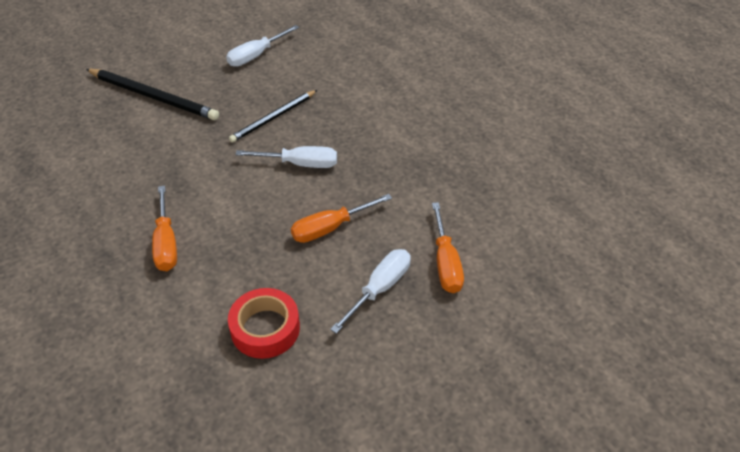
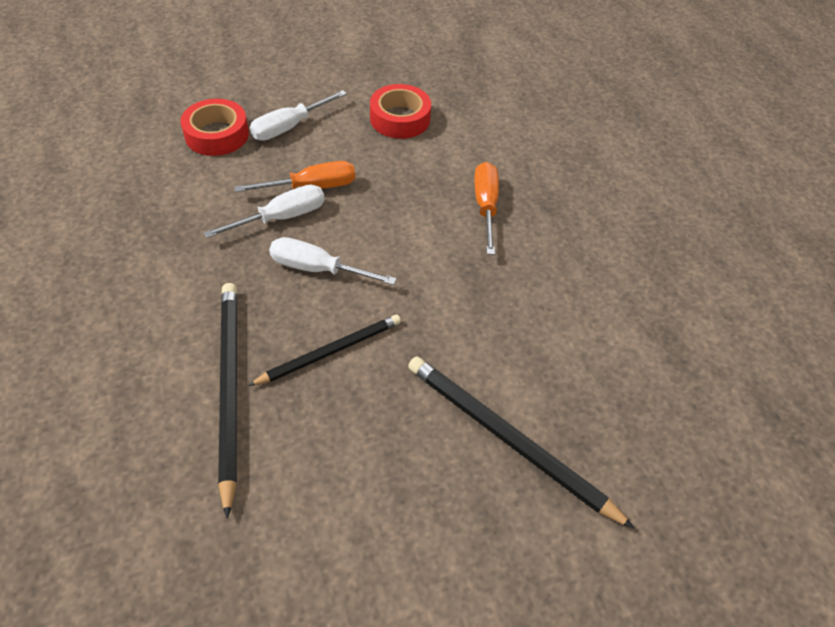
camera: 170 degrees left, 5 degrees up
white screwdriver [226,25,299,67] -> white screwdriver moved to [204,185,325,238]
orange screwdriver [432,202,464,293] -> red tape [181,99,249,156]
none -> black pencil [218,283,237,519]

